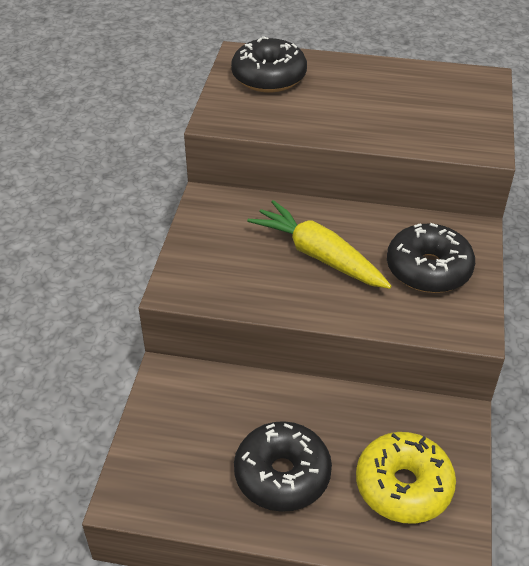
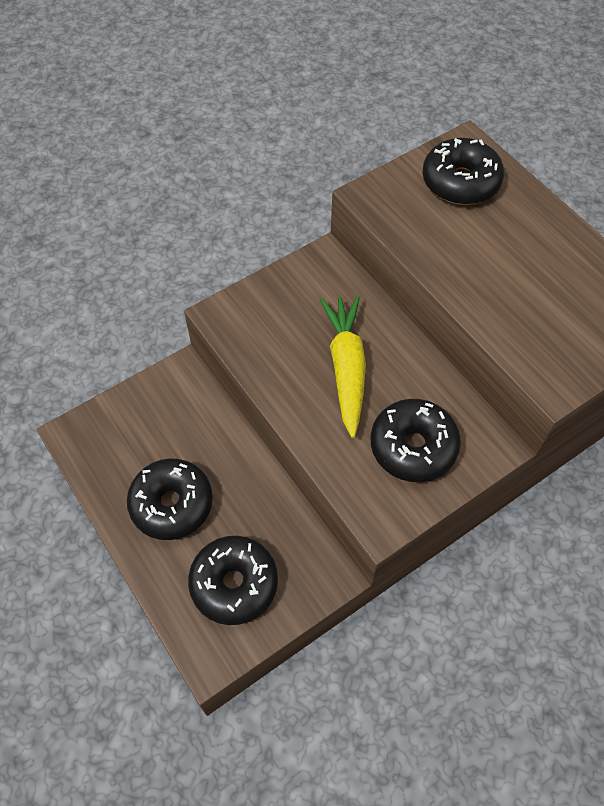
camera: 45 degrees right, 15 degrees up
yellow donut [356,432,456,524] -> black donut [188,536,278,625]

